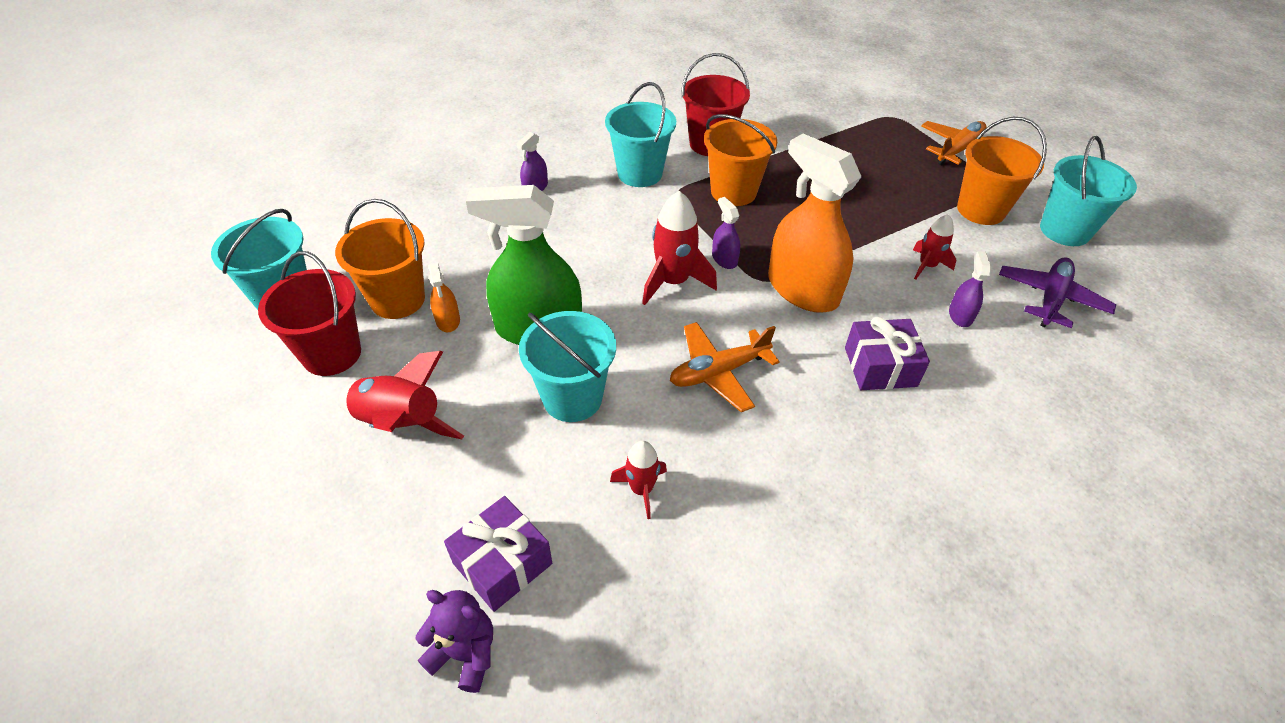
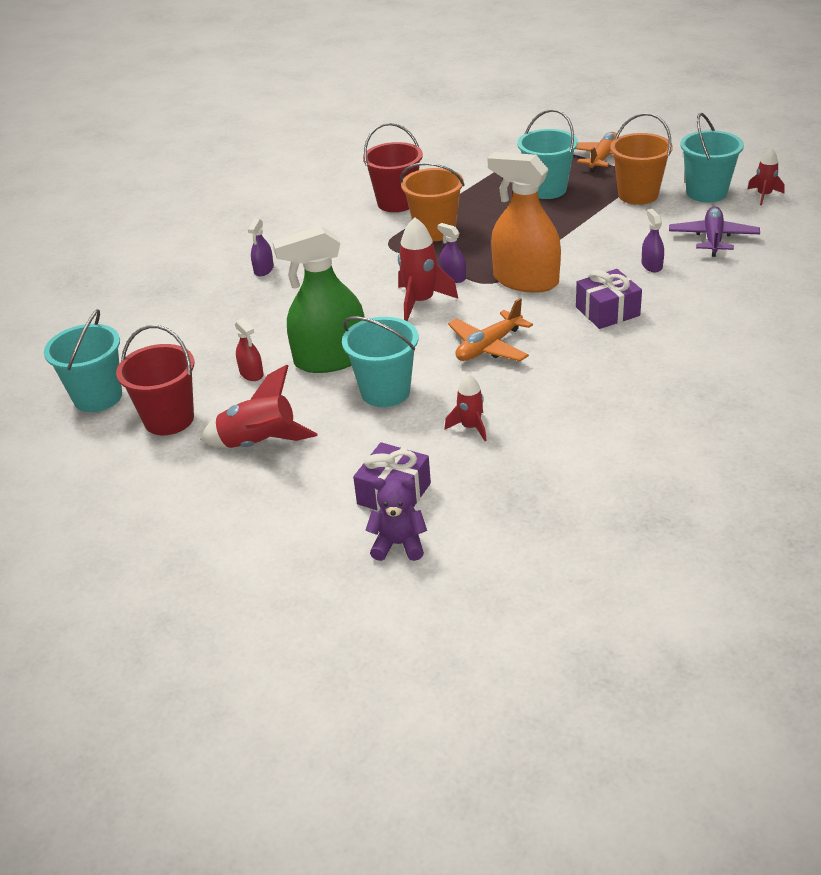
camera: 15 degrees left, 10 degrees down
orange bucket [335,199,425,319] -> none
orange spray bottle [429,263,460,332] -> red spray bottle [235,318,264,381]
turquoise bucket [605,82,676,187] -> turquoise bucket moved to [517,109,578,199]
red rocket [913,214,956,279] -> red rocket moved to [747,148,785,205]

